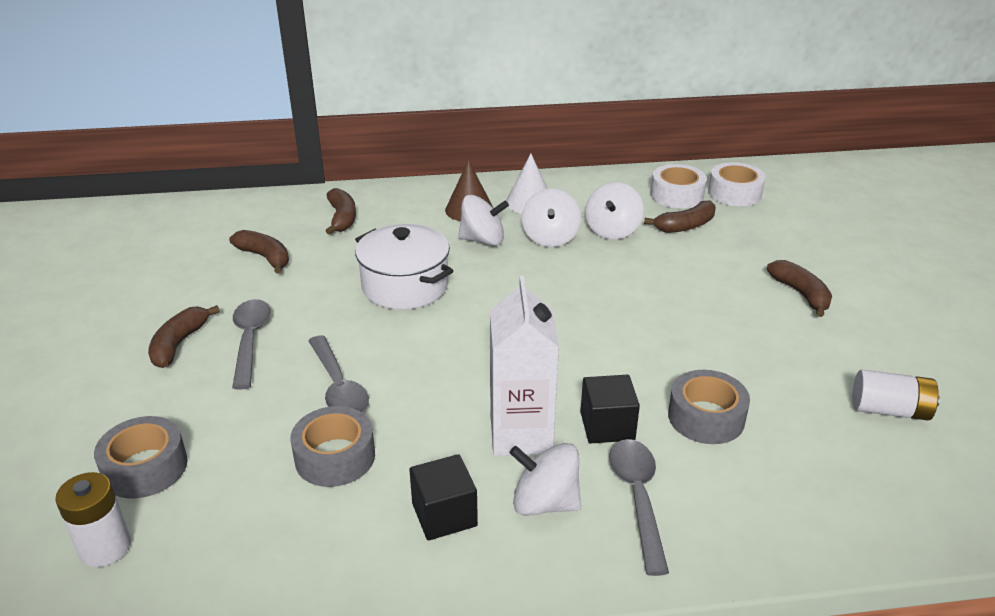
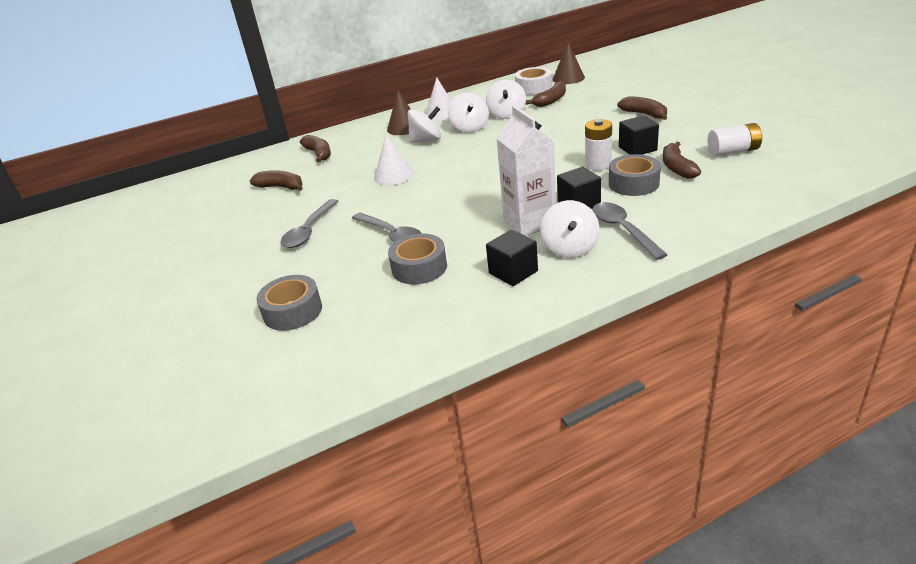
camera: 15 degrees left, 0 degrees up
white battery [55,472,131,567] -> white battery moved to [585,119,612,170]
brown banana [148,305,220,368] -> brown banana moved to [663,142,701,179]
grey spoon [232,299,271,390] -> grey spoon turned 135 degrees counterclockwise [281,199,339,248]
white pot [355,224,453,310] -> white cone [374,135,414,185]
white spinning top [509,443,581,516] -> white spinning top turned 90 degrees counterclockwise [541,200,599,258]
white tape [708,162,766,206] -> brown cone [553,43,585,84]
none -> black cube [619,116,659,155]

